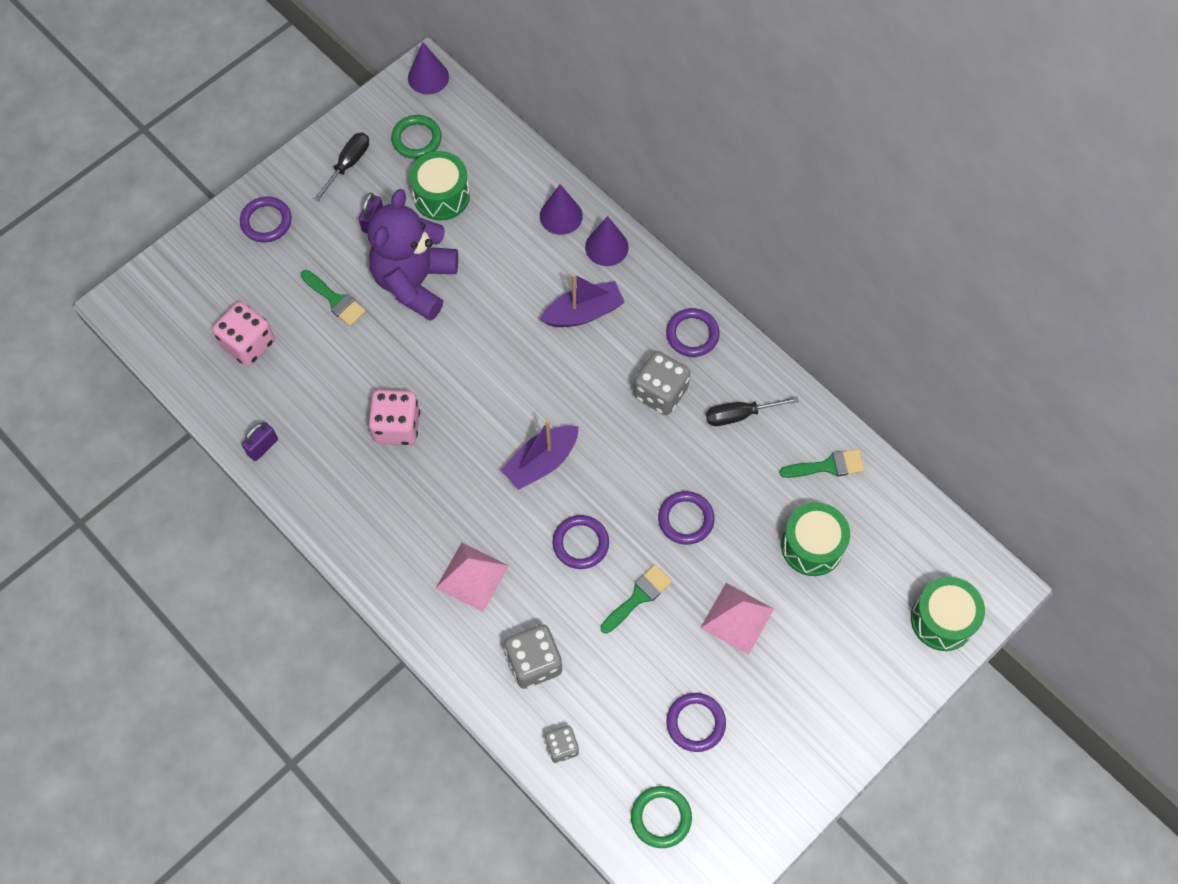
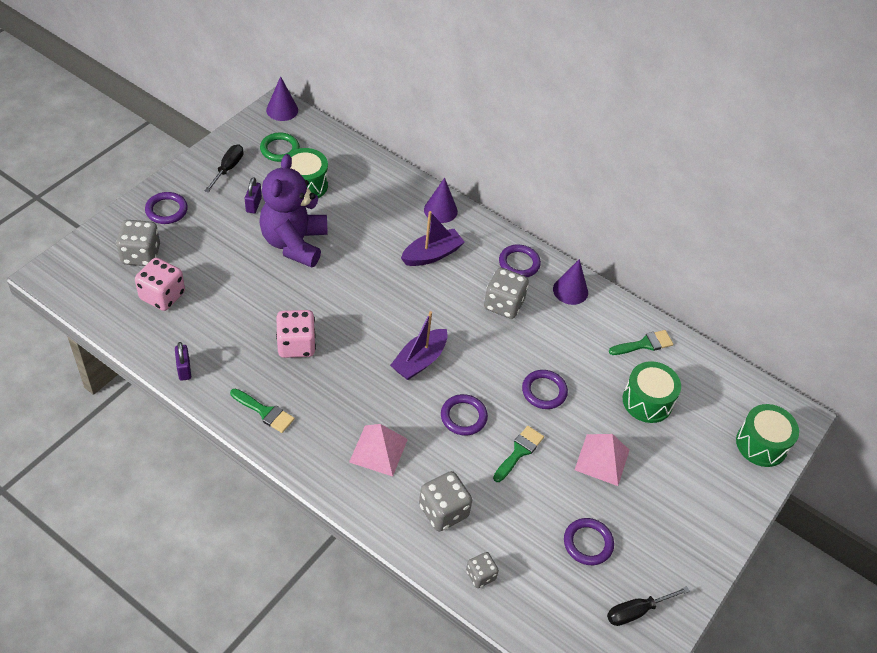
camera: 15 degrees left, 15 degrees down
purple padlock [242,422,278,461] -> purple padlock turned 45 degrees counterclockwise [175,342,191,381]
green brush [301,270,366,326] -> green brush moved to [230,389,295,433]
purple cone [540,184,583,235] -> purple cone moved to [553,259,588,305]
green ring [631,786,692,848] -> none
black screwdriver [706,396,799,426] -> black screwdriver moved to [607,586,690,626]
none -> grey dice [116,220,160,266]

